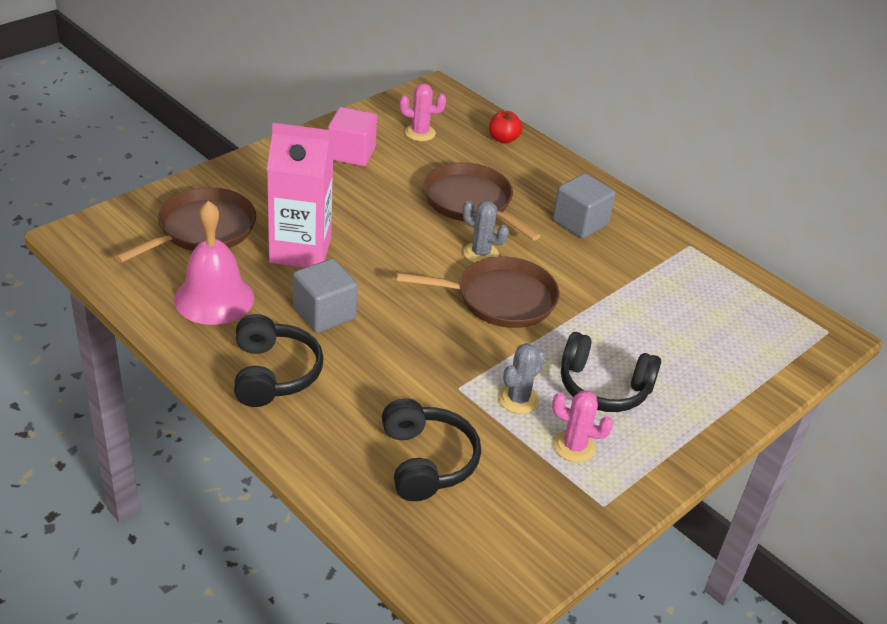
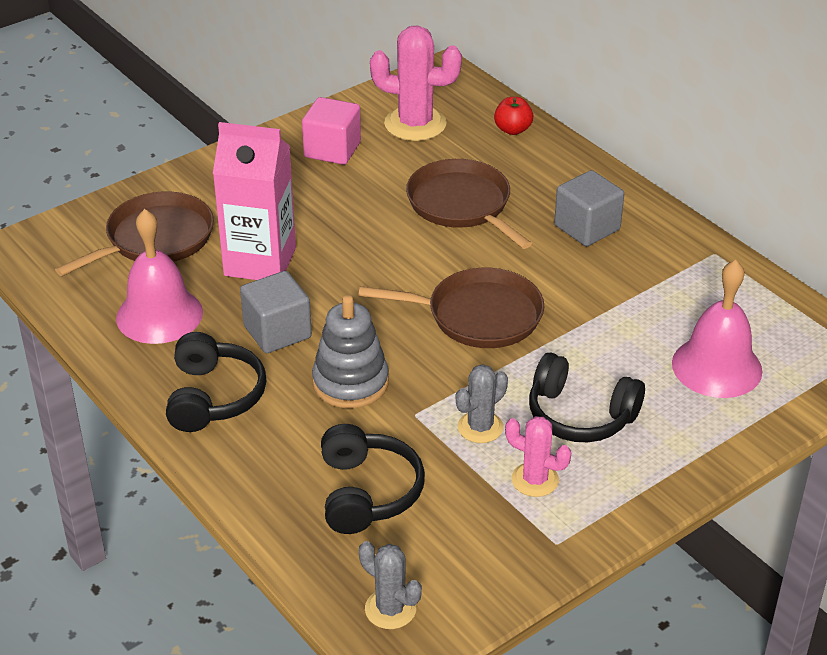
camera: 10 degrees right, 0 degrees up
pink cactus [399,83,446,141] -> pink cactus [370,25,462,141], size x1.71
grey cactus [463,201,509,263] -> grey cactus moved to [359,541,422,629]
none -> grey stacking toy [312,295,389,408]
none -> pink bell [672,260,762,398]

